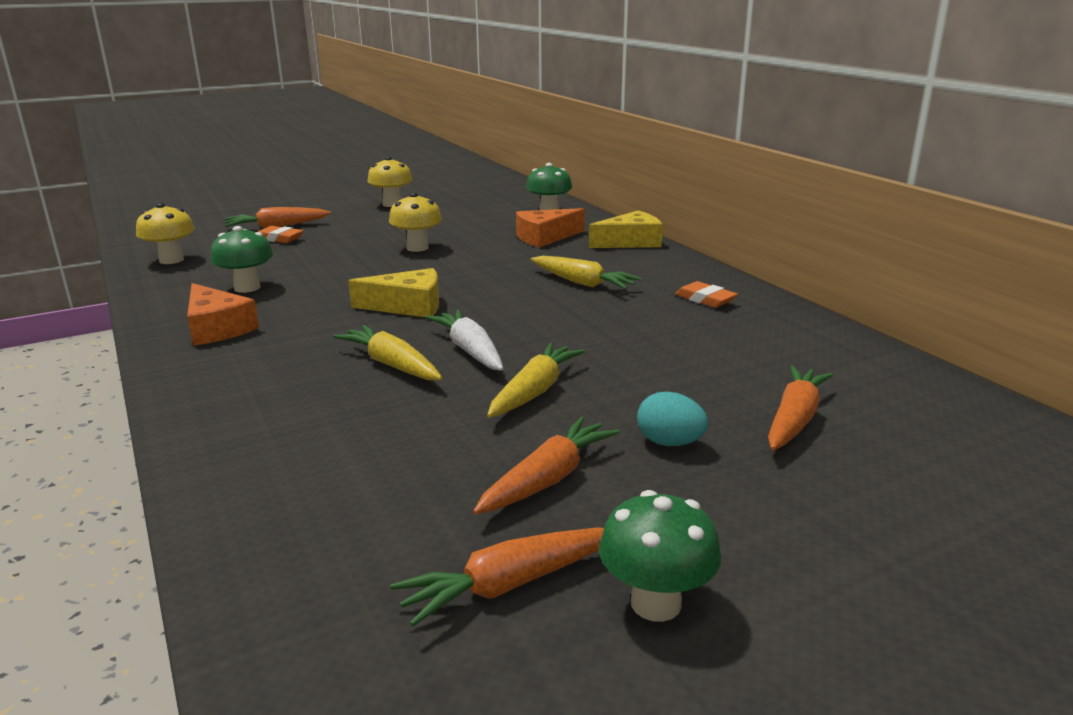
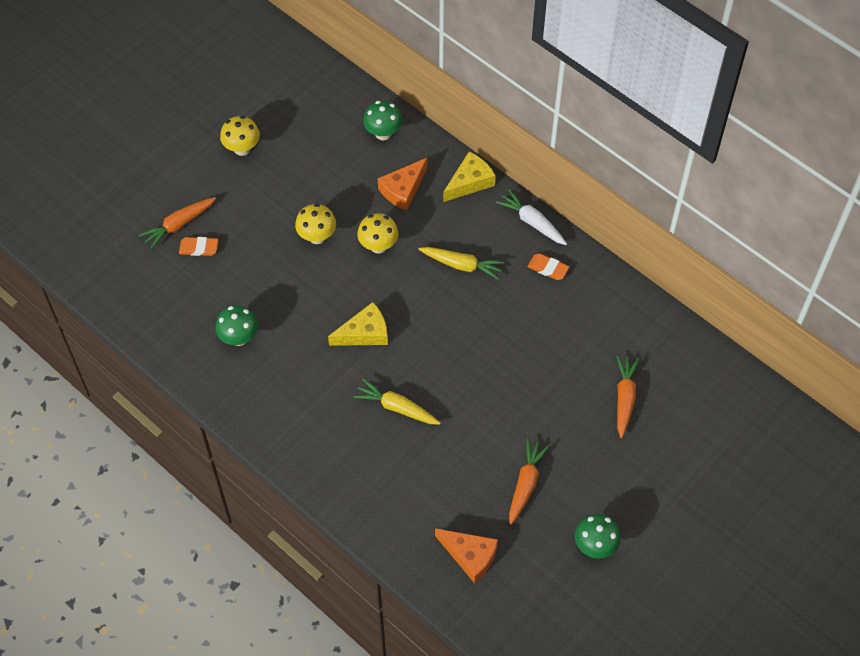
camera: 20 degrees left, 35 degrees up
yellow mushroom [136,203,195,264] -> yellow mushroom moved to [357,213,399,254]
orange cheese [187,283,259,346] -> orange cheese moved to [435,528,498,583]
orange carrot [390,528,604,627] -> none
white carrot [426,310,503,371] -> white carrot moved to [495,189,567,245]
yellow carrot [487,343,585,418] -> none
turquoise egg [637,392,709,446] -> none

